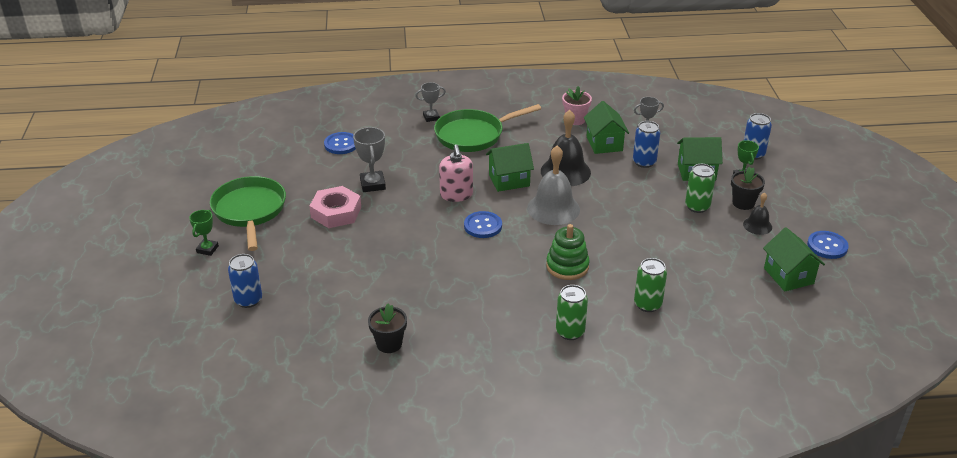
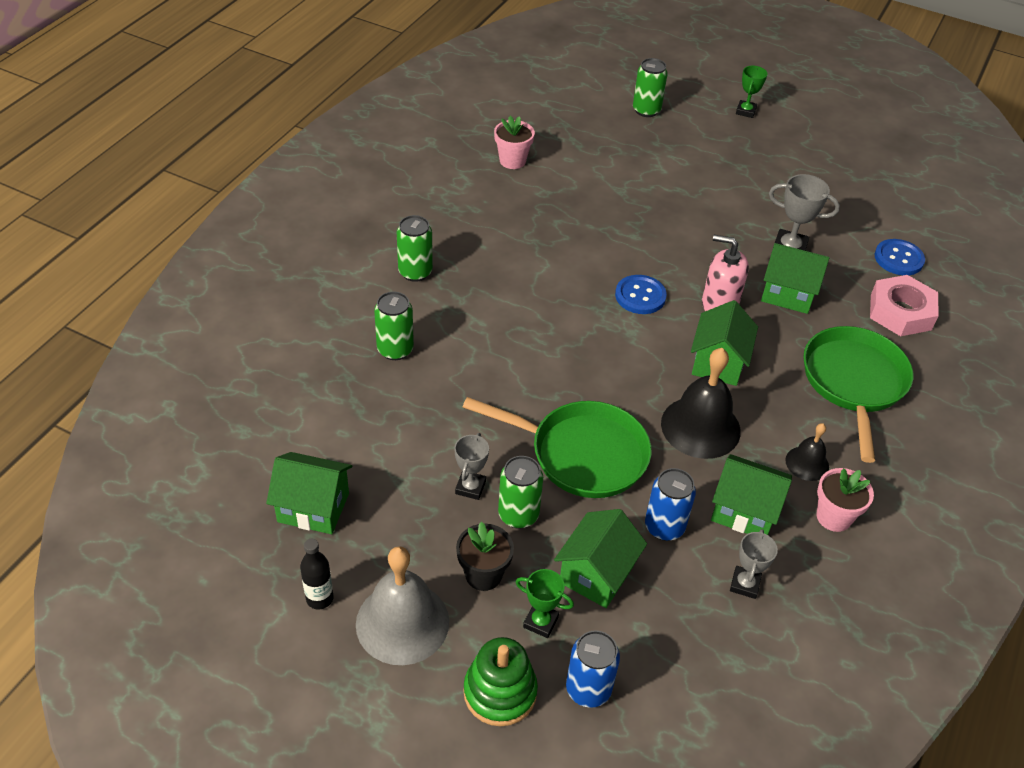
camera: 120 degrees right, 10 degrees up
green trophy [189,210,219,256] -> green trophy turned 60 degrees clockwise [736,66,767,118]
green pan [210,176,286,251] -> green pan moved to [463,397,651,498]
blue can [228,254,262,308] -> green can [633,58,668,117]
pink nut [309,186,361,228] -> pink nut moved to [870,275,939,336]
black flower pot [368,304,407,353] -> pink flower pot [494,116,535,169]
grey trophy [415,82,446,122] -> grey trophy moved to [454,433,489,500]
grey bell [527,145,580,225] -> grey bell moved to [356,546,449,665]
green stacking toy [546,224,590,280] -> green stacking toy moved to [464,637,538,726]
black bell [743,193,772,235] -> black bell moved to [785,423,829,481]
blue button [807,231,849,259] -> black bottle [300,539,333,610]
none -> green house [761,243,829,314]

